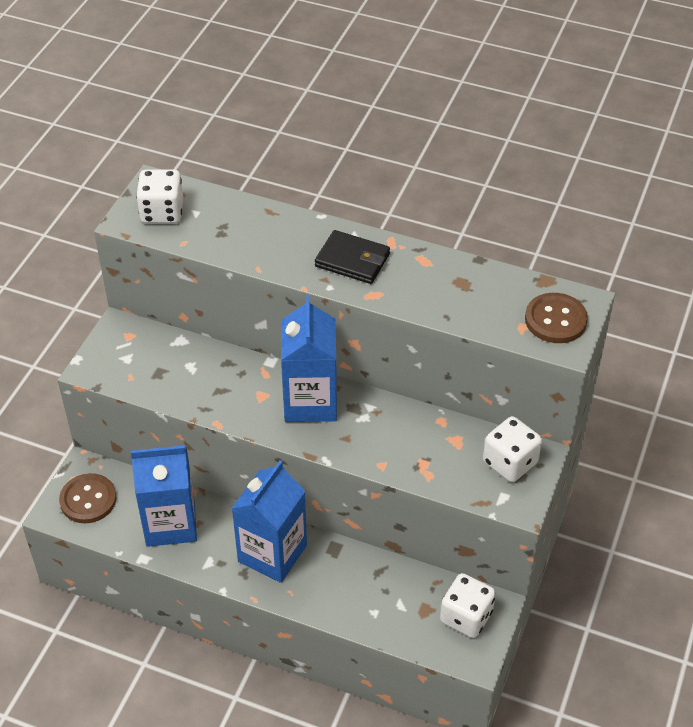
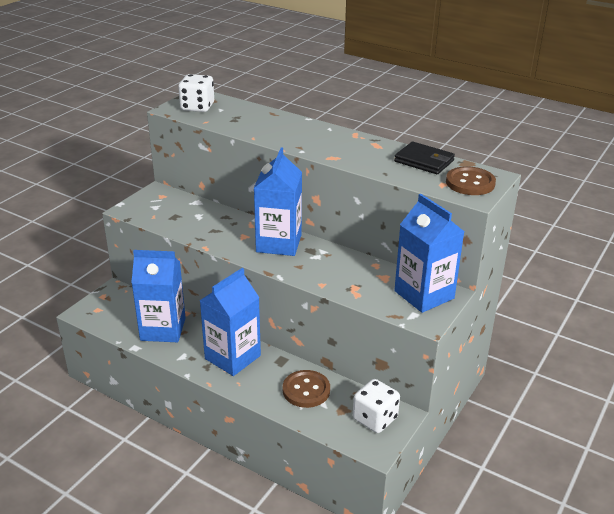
camera: 10 degrees right, 15 degrees down
brown button [59,473,116,523] -> brown button moved to [283,370,330,408]
black wallet [315,230,390,284] -> black wallet moved to [394,142,455,174]
white dice [483,416,542,482] -> blue carton [394,194,464,313]

